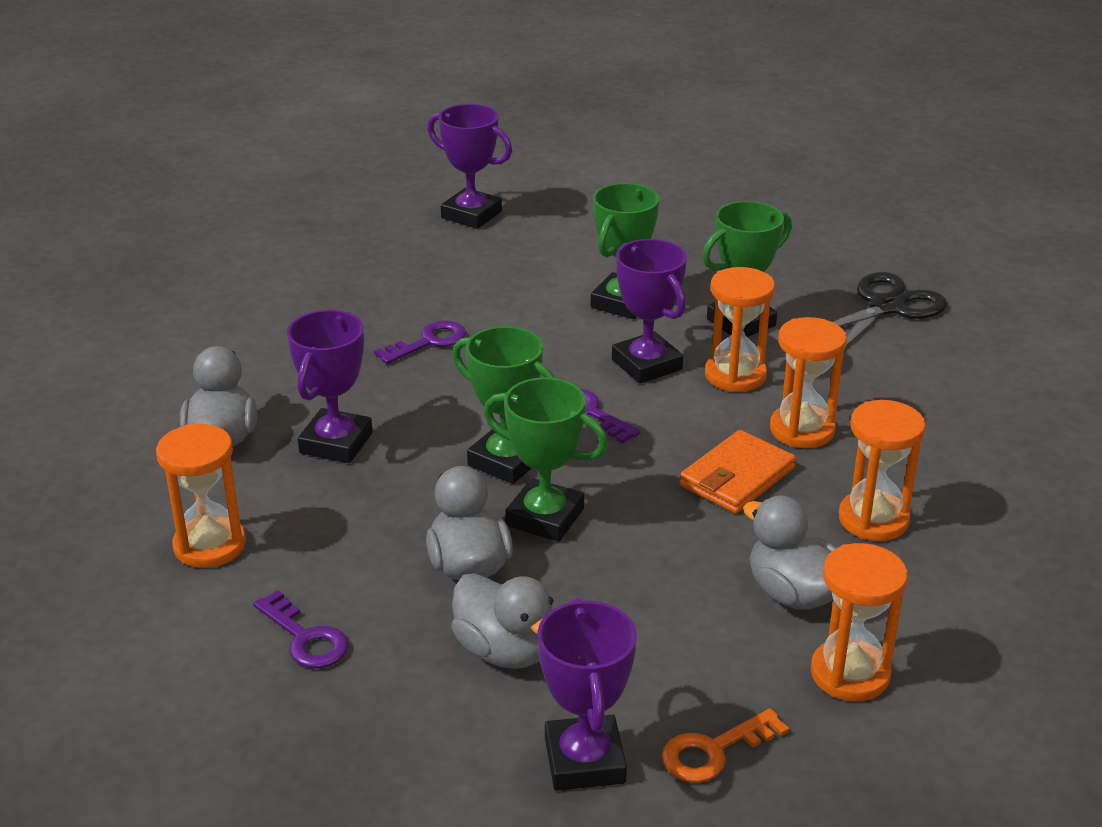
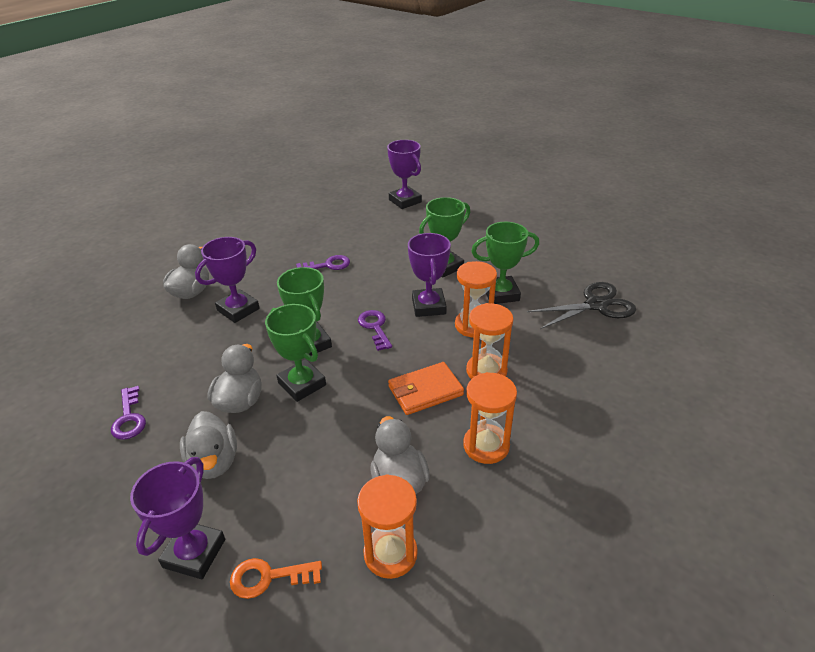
camera: 25 degrees right, 5 degrees up
orange hourglass [156,424,246,568] -> none

